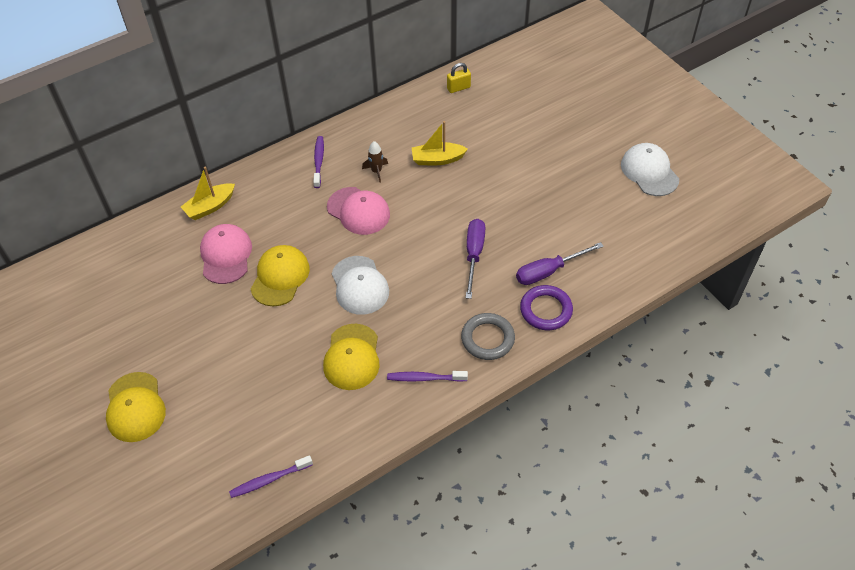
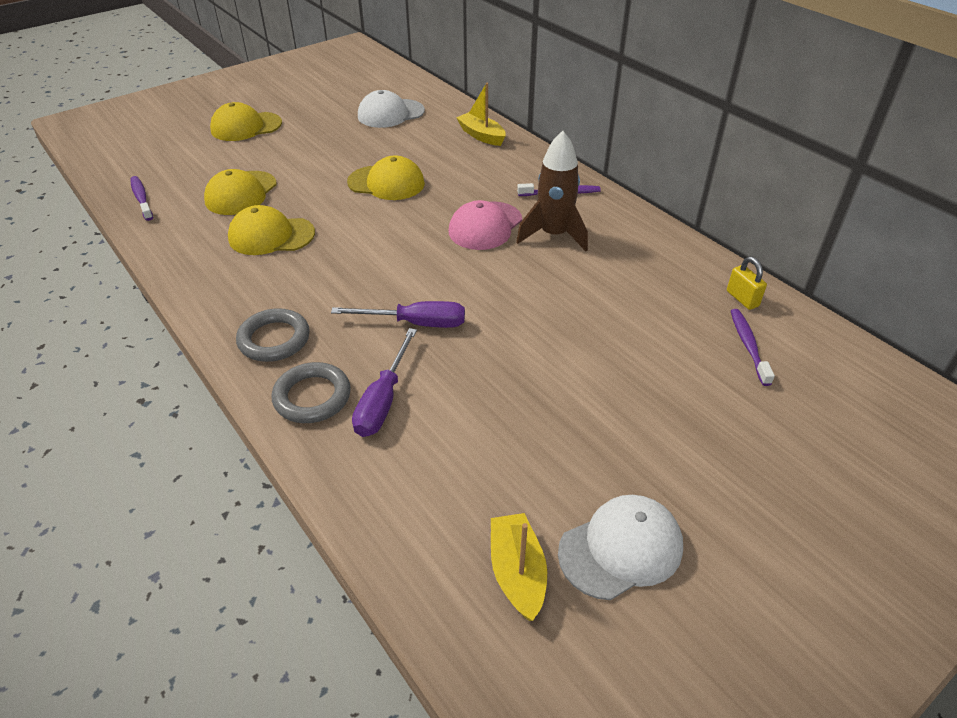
camera: 85 degrees right, 10 degrees down
pink cap [200,224,252,284] -> none
white cap [332,256,389,315] -> white cap moved to [358,90,425,128]
brown rocket [362,141,388,183] -> brown rocket [516,131,588,251], size x2.00
purple toothbrush [387,371,468,382] -> purple toothbrush moved to [731,309,775,386]
yellow boat [412,121,468,165] -> yellow boat moved to [491,513,547,621]
purple screwdriver [516,242,604,285] -> purple screwdriver turned 135 degrees counterclockwise [352,328,417,437]
purple ring [520,285,573,330] -> grey ring [272,362,351,423]
none -> yellow cap [204,169,277,215]

